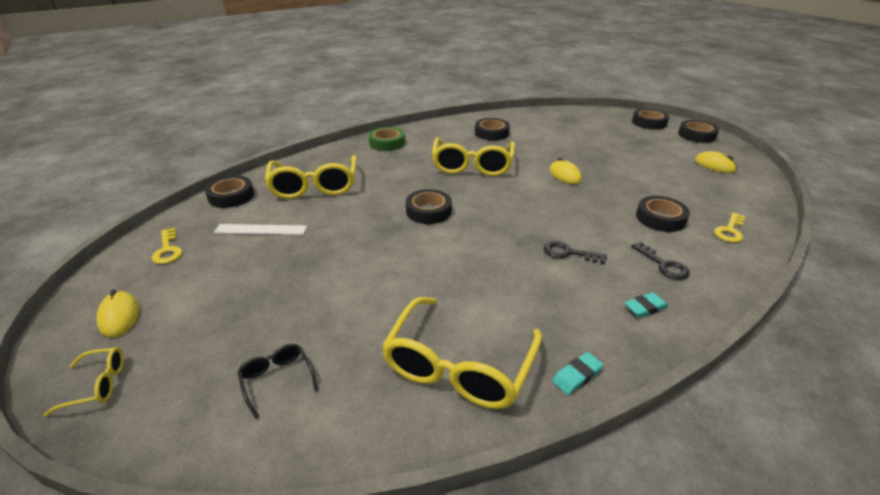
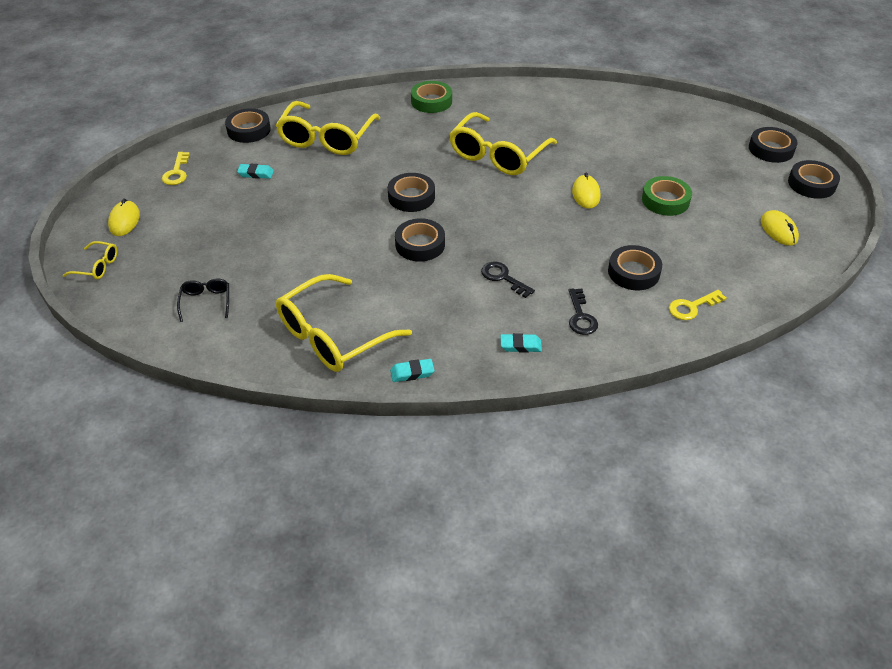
camera: 25 degrees right, 10 degrees up
white ruler [214,224,307,235] -> turquoise eraser [237,164,274,179]
black tape [475,118,510,141] -> black tape moved to [395,218,445,261]
none -> green tape [642,176,692,216]

